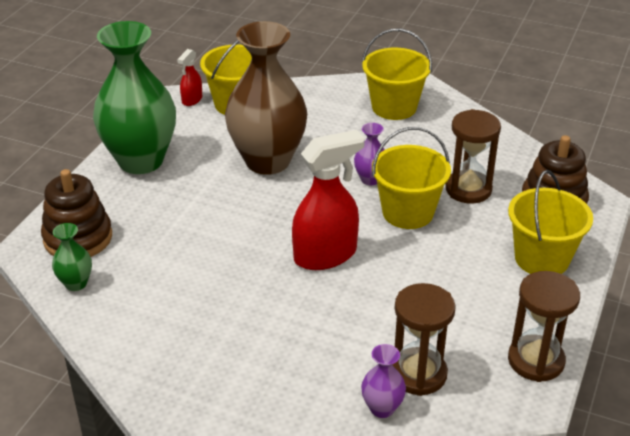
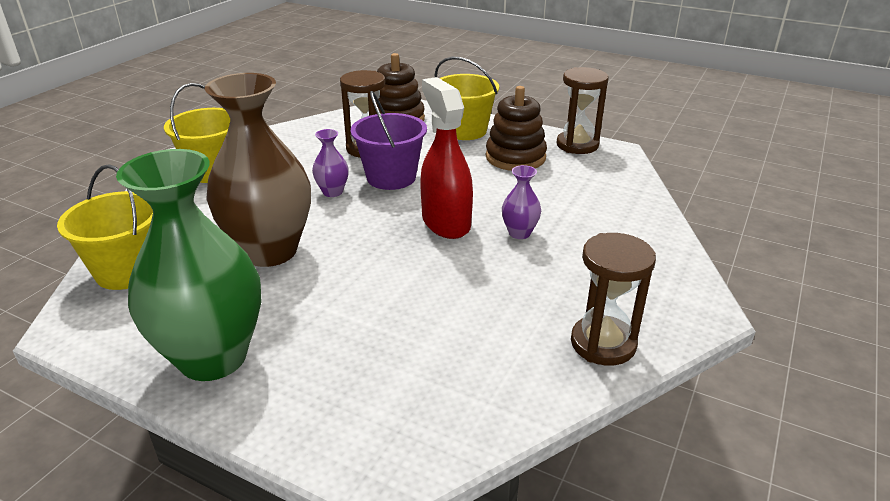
camera: 85 degrees left, 5 degrees down
brown stacking toy [41,169,112,257] -> brown stacking toy moved to [486,86,547,171]
green vase [52,223,92,291] -> none
red spray bottle [177,49,202,106] -> none
purple vase [361,344,406,418] -> purple vase moved to [502,165,541,239]
yellow bucket [372,127,451,229] -> purple bucket [351,91,427,190]
brown hourglass [392,283,456,396] -> brown hourglass moved to [571,233,656,366]

